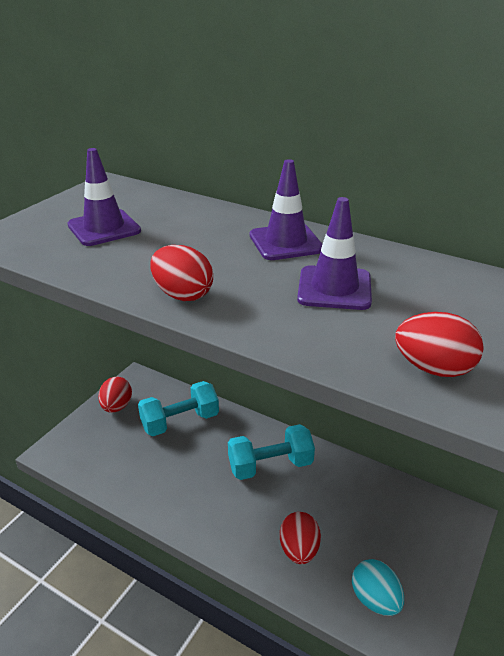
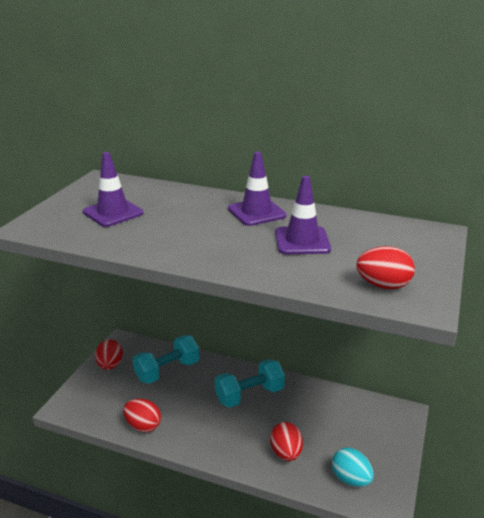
camera: 10 degrees left, 5 degrees down
red egg [150,245,213,301] -> red egg moved to [123,399,161,433]

